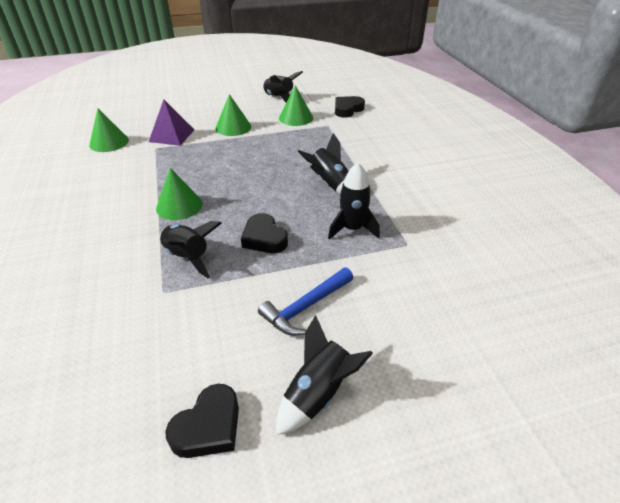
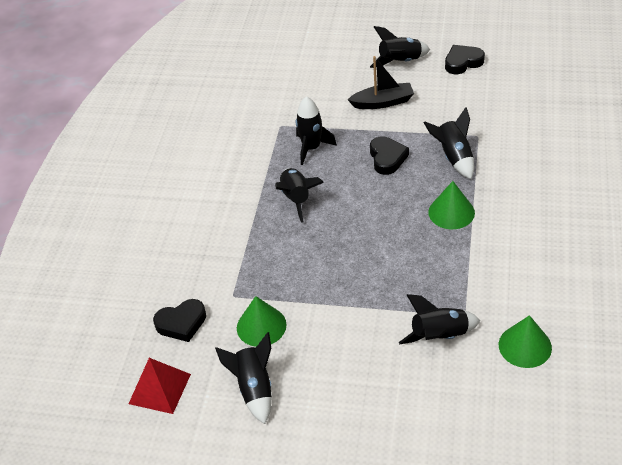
camera: 150 degrees left, 5 degrees up
purple pyramid [149,100,194,146] -> black rocket [399,294,480,344]
green cone [216,94,251,136] -> none
blue hammer [258,268,353,336] -> black boat [348,56,414,109]
none -> red pyramid [129,358,191,414]

